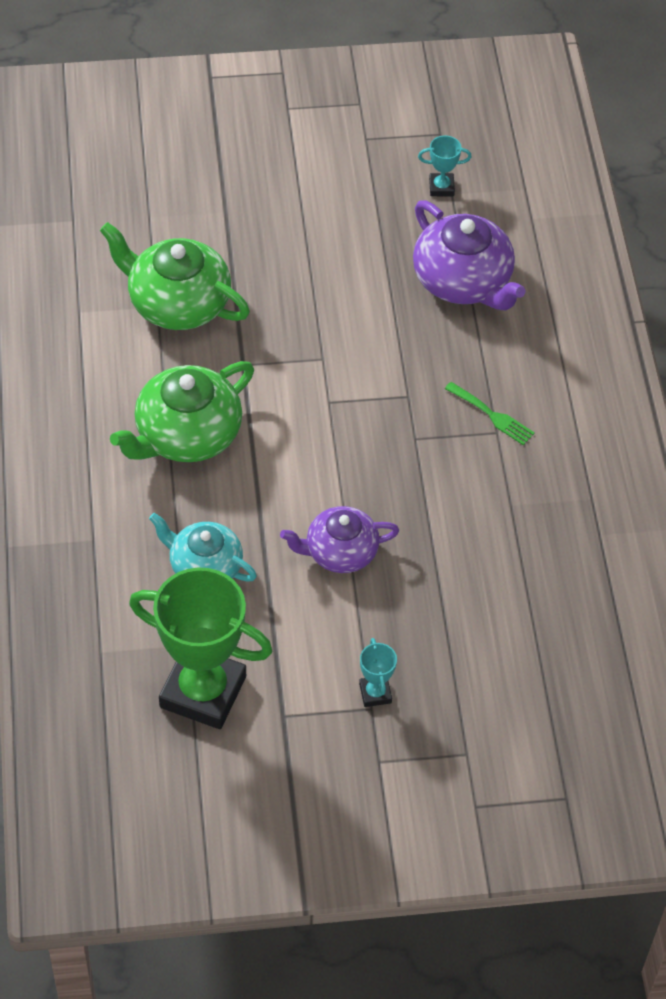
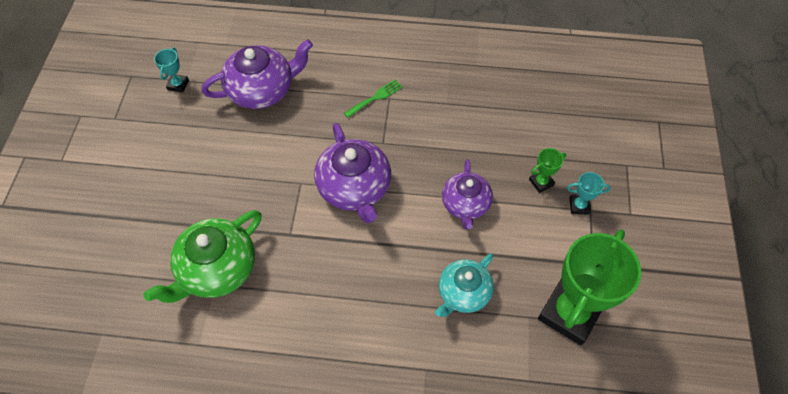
camera: 75 degrees left, 5 degrees up
green teapot [110,361,254,462] -> none
none -> purple teapot [314,123,391,223]
none -> green trophy [529,148,566,193]

